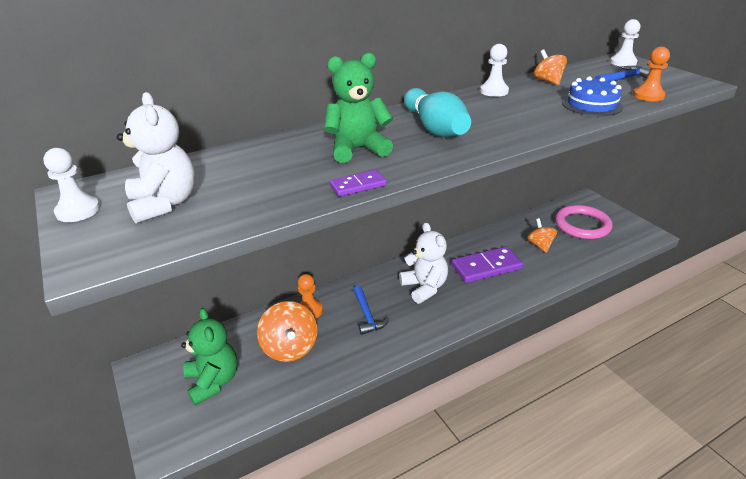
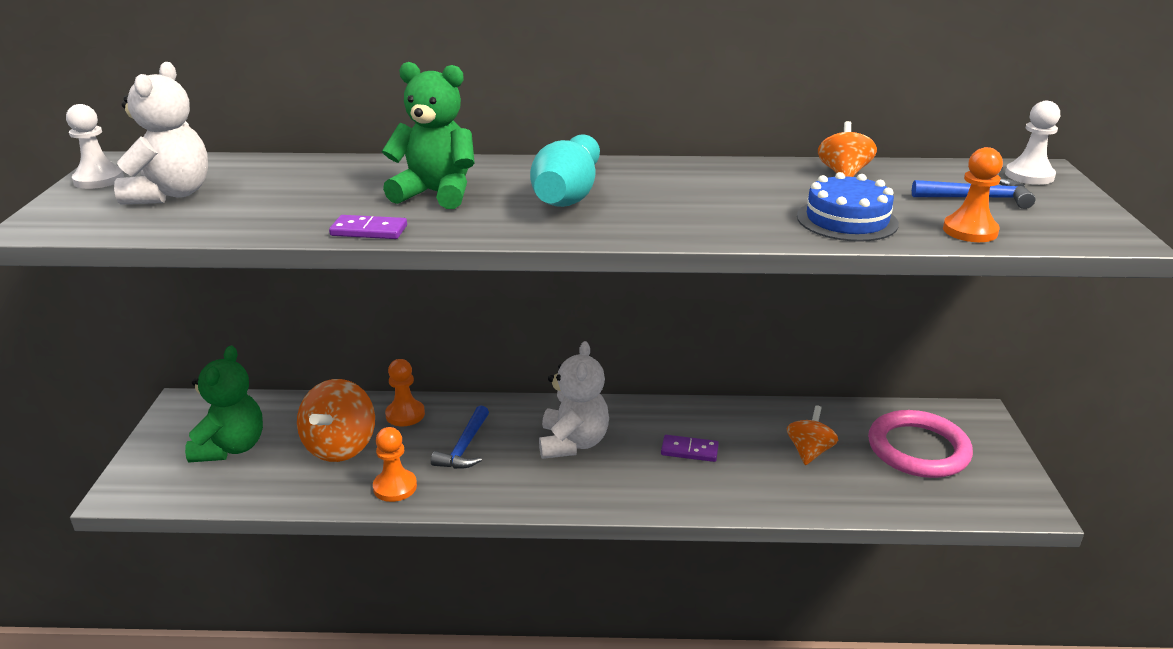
camera: 30 degrees right, 5 degrees down
purple domino [451,246,523,283] -> purple domino [661,435,719,462], size x0.52
white pawn [480,44,509,97] -> none
none -> orange pawn [373,427,417,502]

